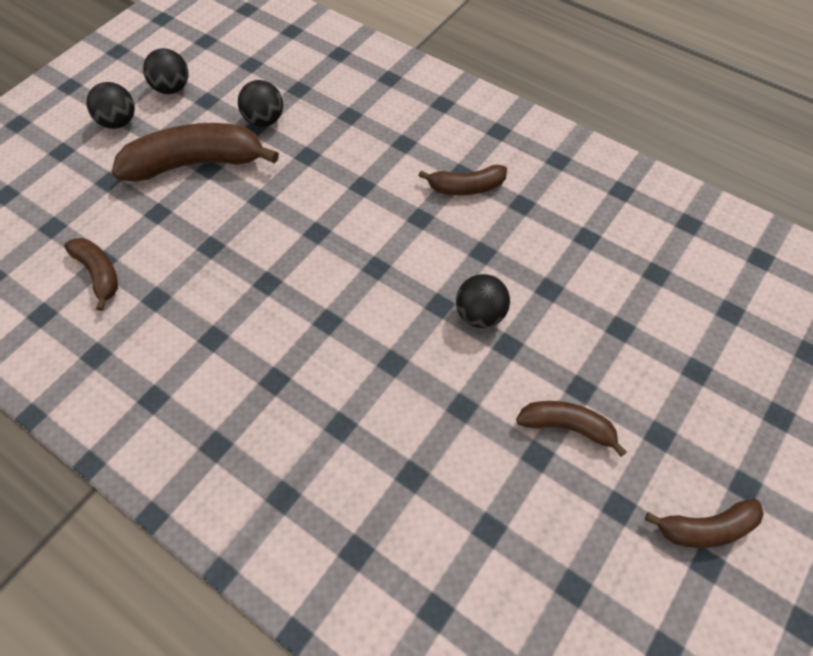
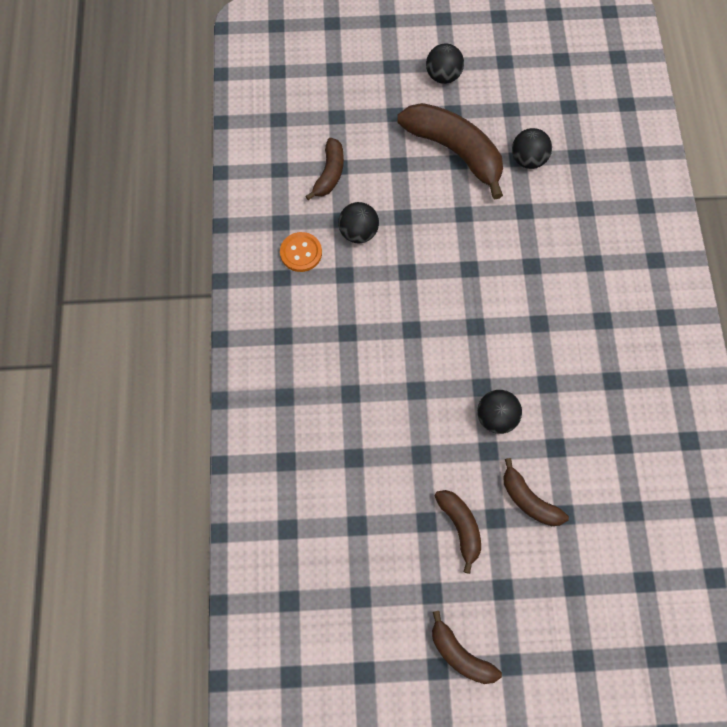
camera: 50 degrees right, 10 degrees up
black ball [143,48,188,94] -> black ball moved to [338,202,379,243]
brown banana [419,165,507,195] -> brown banana moved to [504,458,569,526]
none -> orange button [280,232,322,272]

